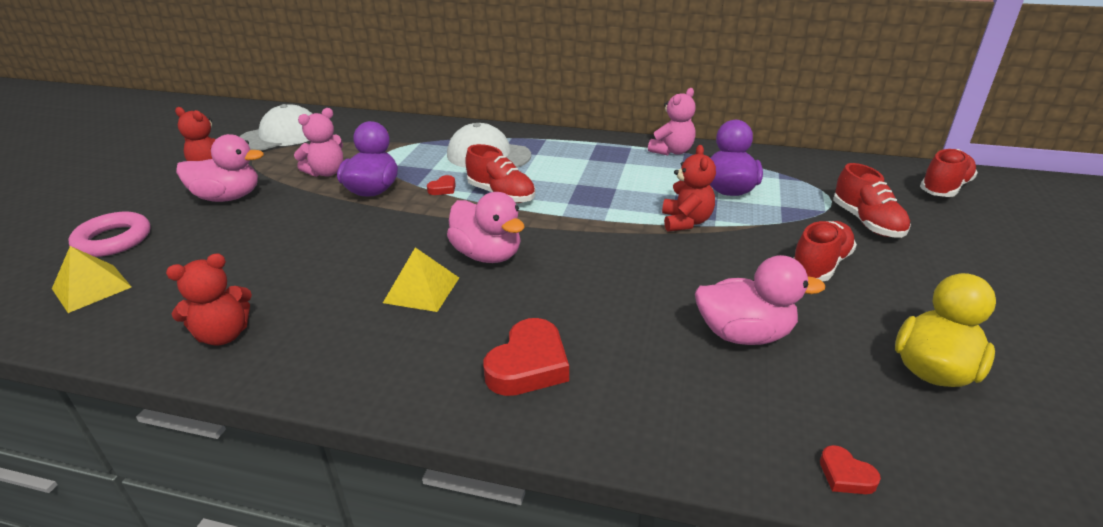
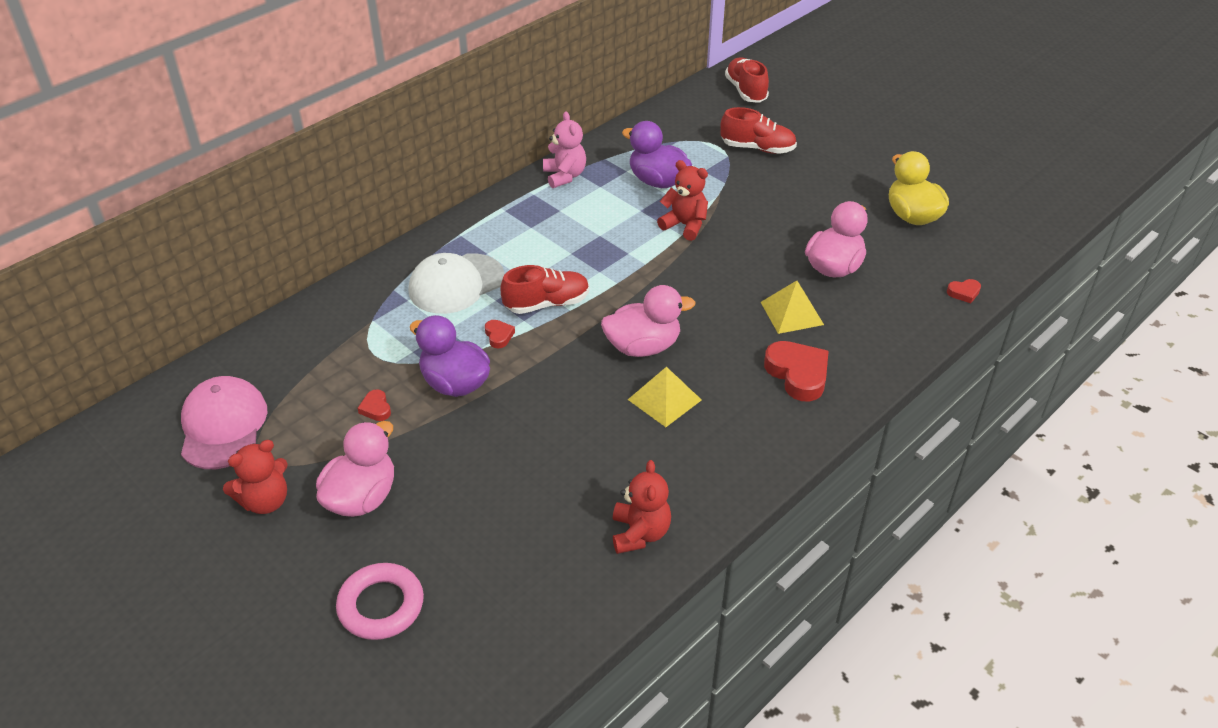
camera: 60 degrees left, 10 degrees up
yellow pyramid [52,246,131,313] -> yellow pyramid moved to [761,281,824,334]
white cap [240,104,313,151] -> pink cap [181,376,267,469]
pink teddy bear [294,108,343,177] -> red heart [358,389,391,421]
red shoe [794,221,857,282] -> none

